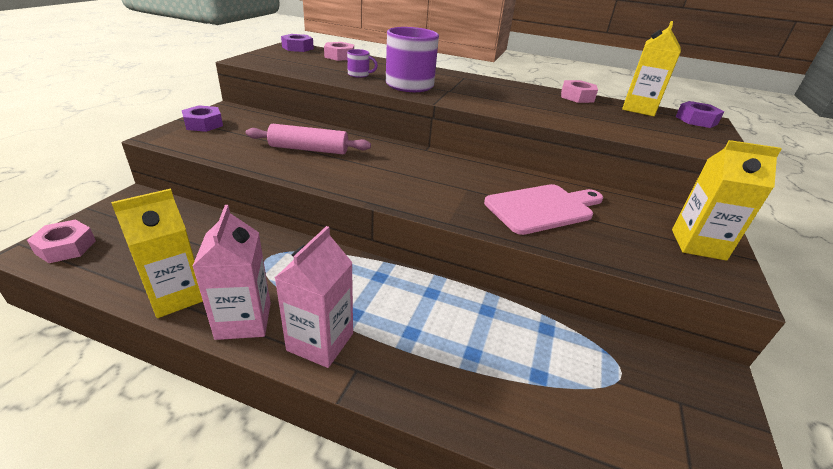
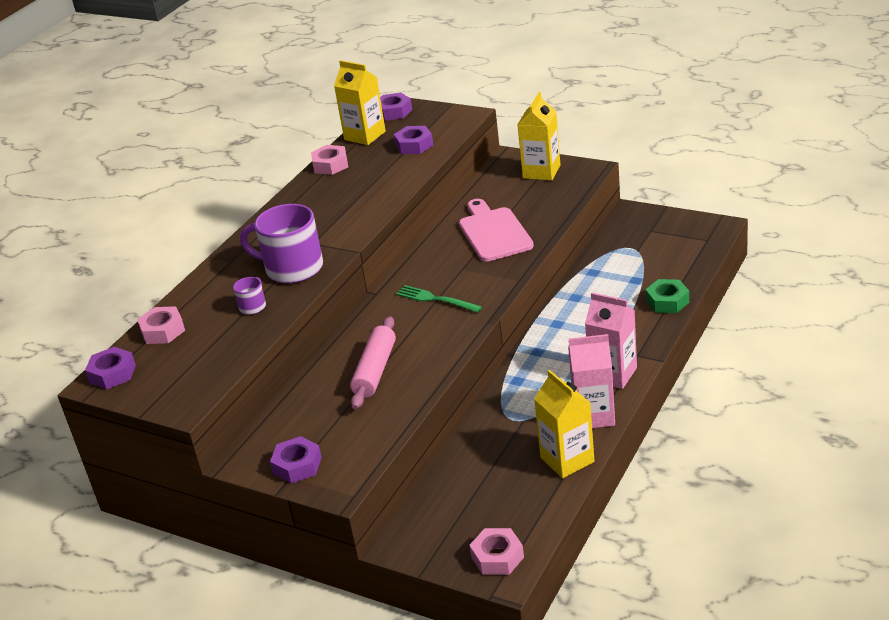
camera: 75 degrees left, 0 degrees up
none -> purple nut [394,126,433,154]
none -> green fork [396,285,482,313]
none -> green nut [646,279,689,313]

